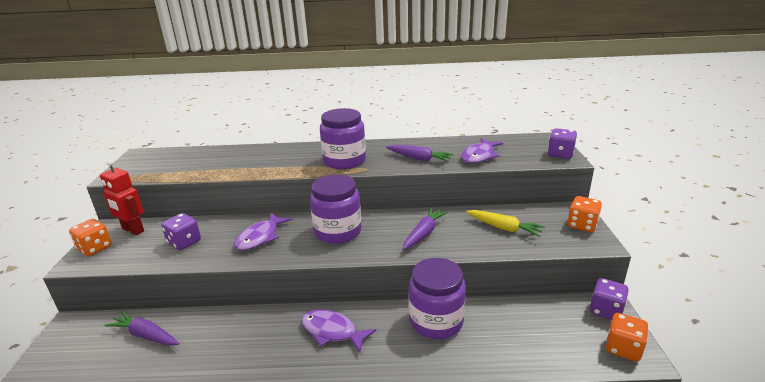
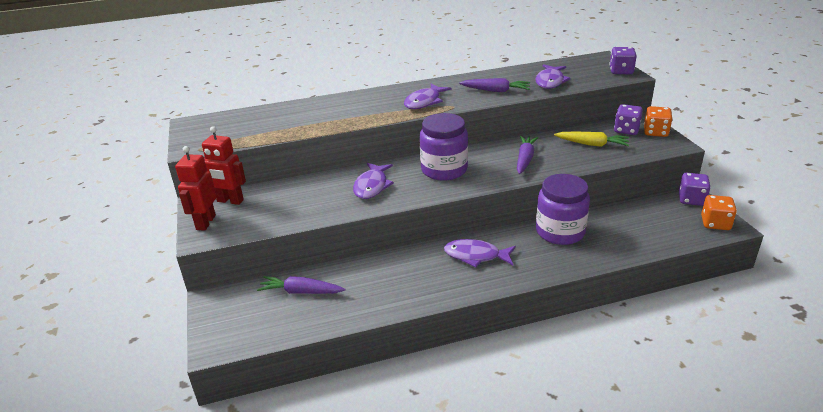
camera: 15 degrees left, 5 degrees up
orange dice [69,219,112,256] -> red robot [175,146,217,231]
purple dice [161,213,201,250] -> purple dice moved to [614,104,643,135]
purple jar [320,108,366,169] -> purple fish [404,83,452,109]

